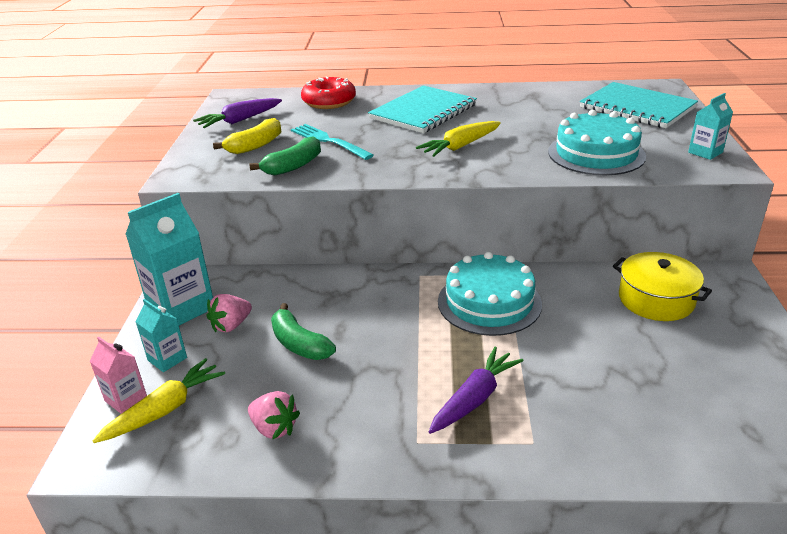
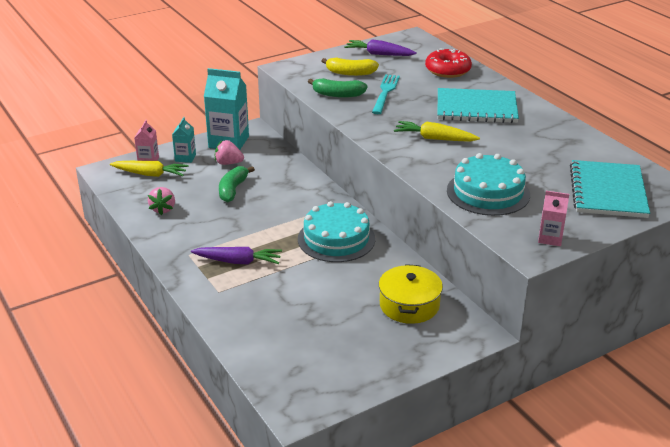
camera: 55 degrees right, 0 degrees up
turquoise carton [688,93,733,160] -> pink carton [538,191,569,246]

